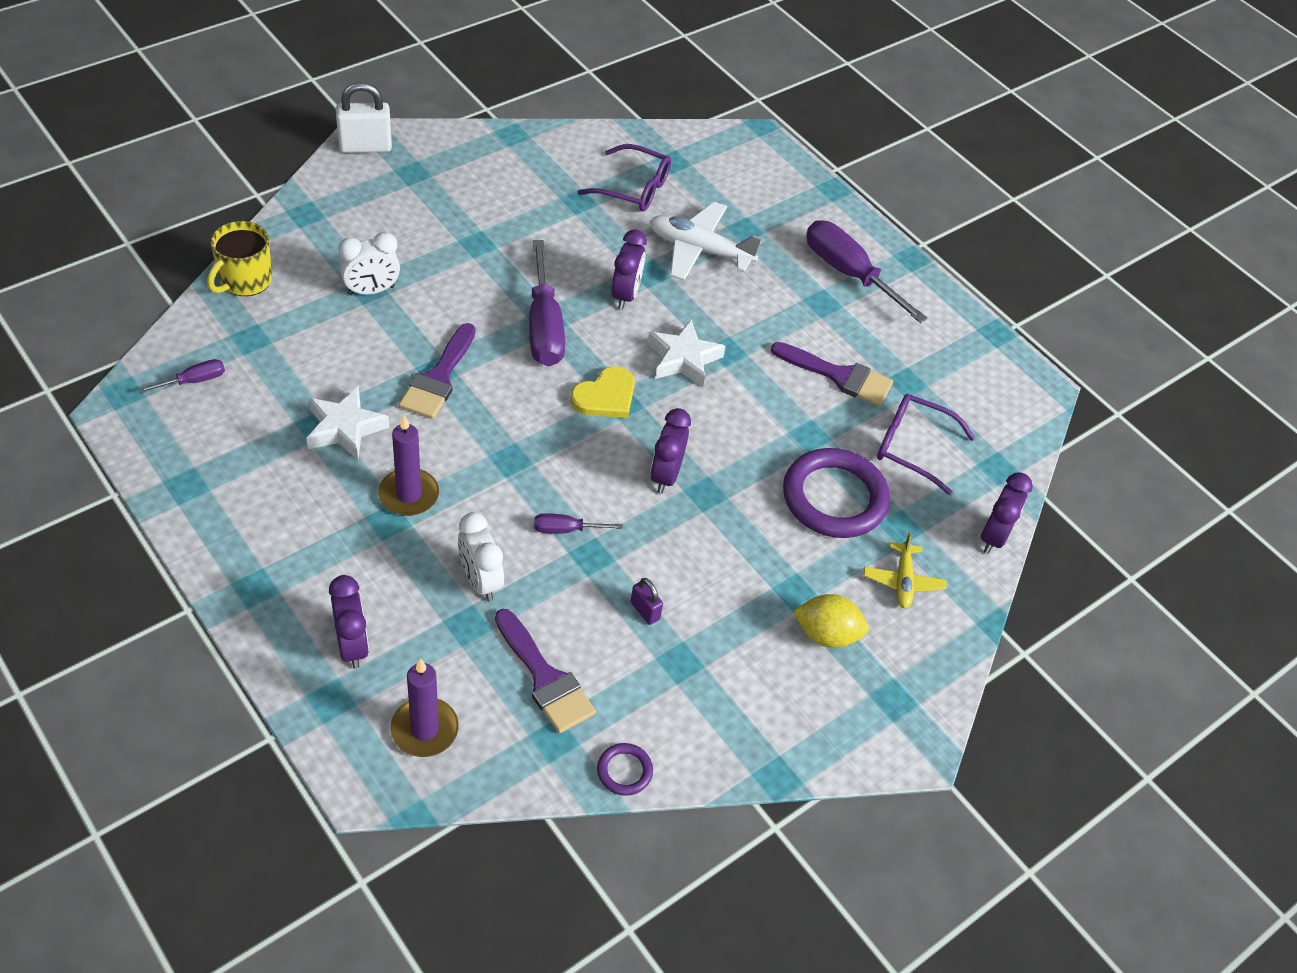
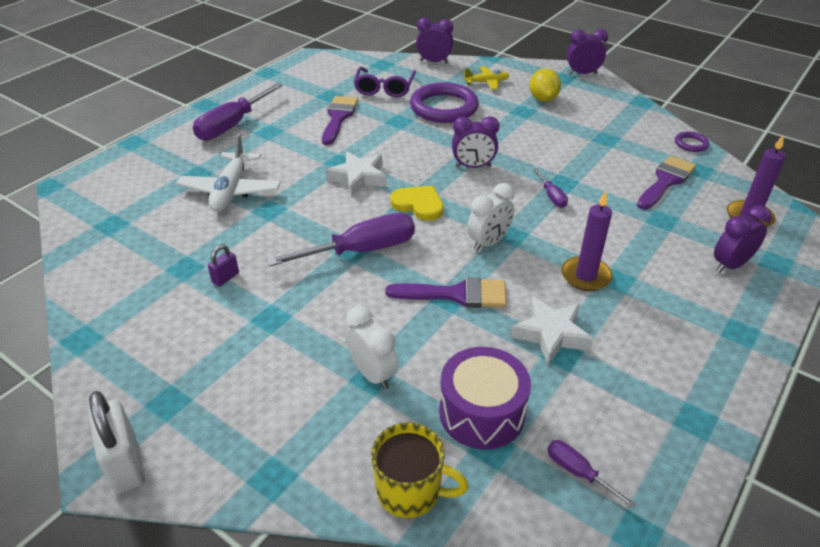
camera: 100 degrees left, 10 degrees down
white clock [458,512,504,601] -> white clock moved to [467,183,514,251]
purple glasses [577,144,671,212] -> none
purple clock [612,229,647,309] -> purple clock moved to [567,29,608,75]
purple padlock [630,578,663,625] -> purple padlock moved to [208,245,239,287]
none -> purple drum [439,347,531,450]

